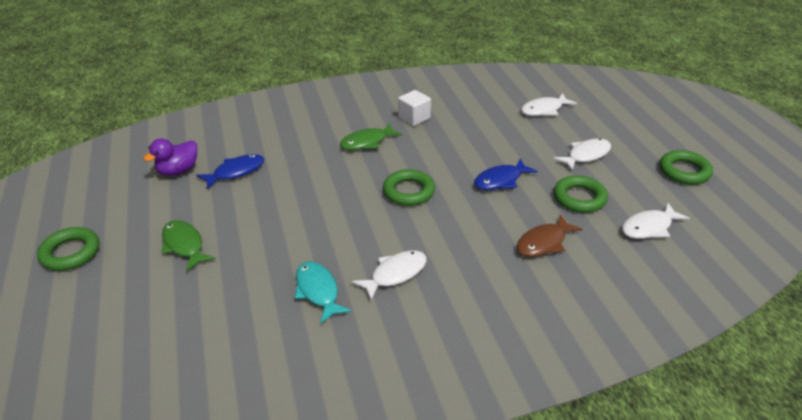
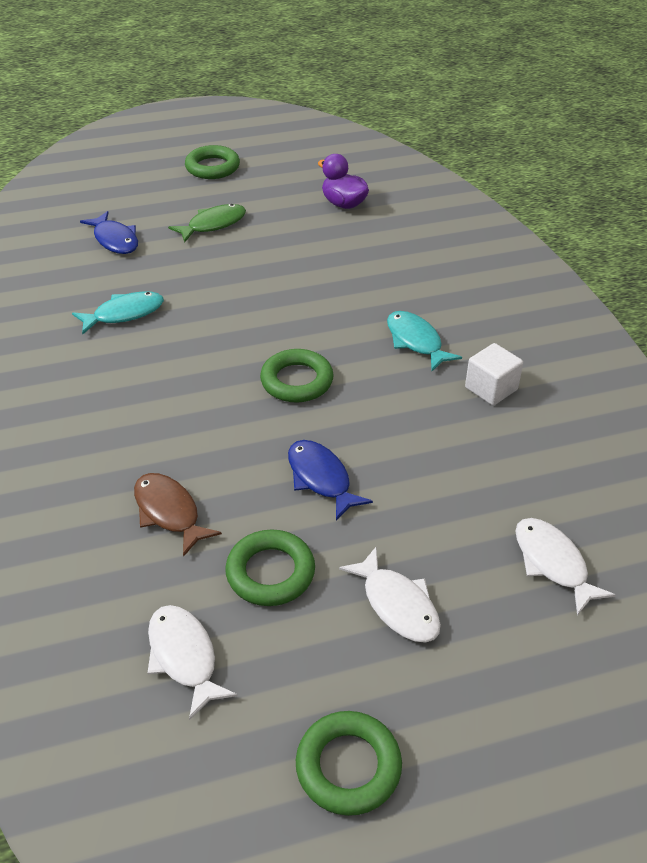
camera: 90 degrees right, 5 degrees up
blue fish [196,154,264,189] -> blue fish moved to [80,211,138,254]
green fish [340,123,402,150] -> turquoise fish [387,311,462,371]
white fish [352,250,427,300] -> none

